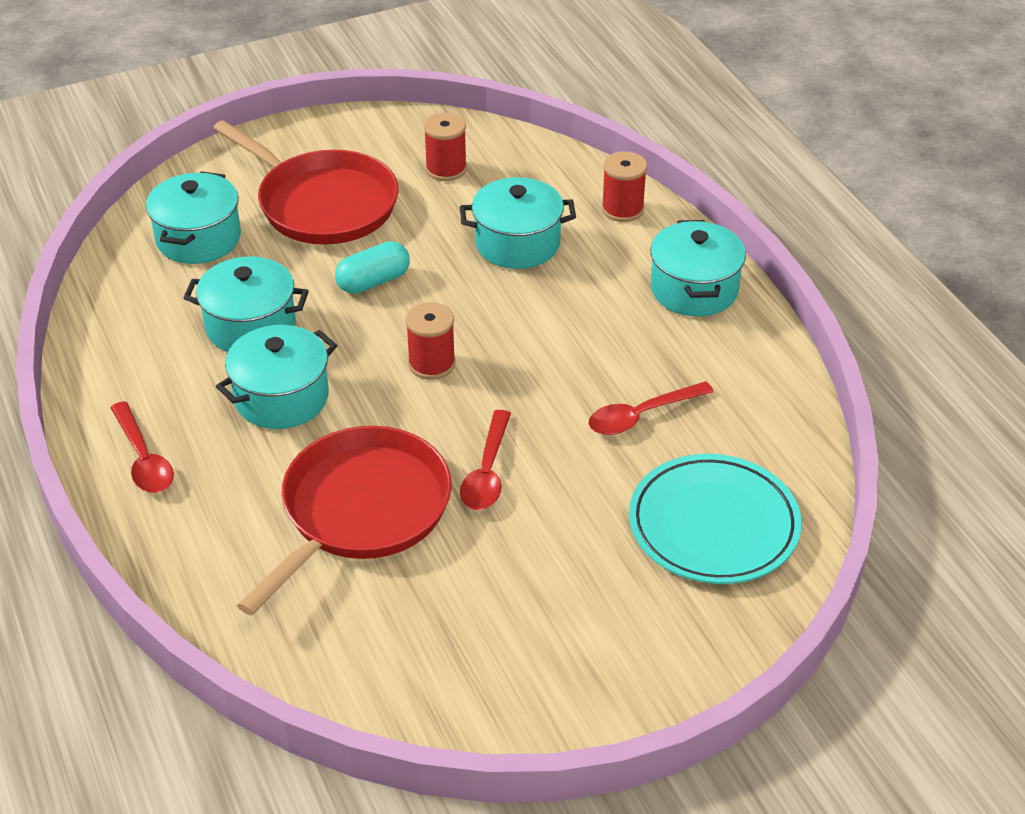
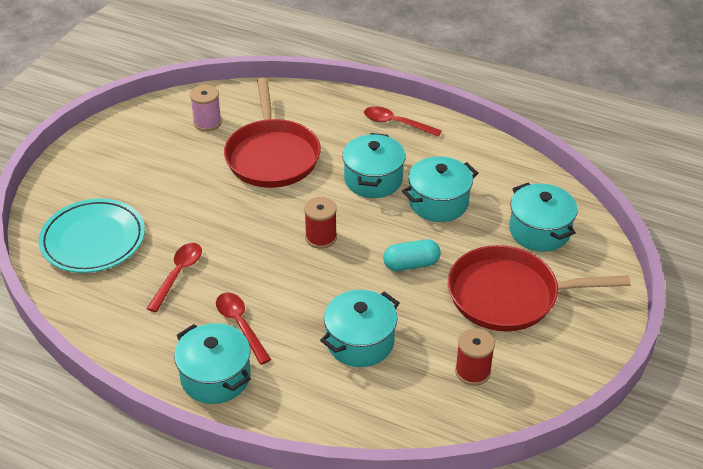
camera: 140 degrees right, 0 degrees up
turquoise capsule [335,241,410,294] -> turquoise capsule turned 60 degrees clockwise [383,239,441,271]
red spoon [460,410,511,510] -> red spoon moved to [216,292,271,365]
red spool [602,151,647,222] -> none
none -> pink spool [190,85,222,131]

